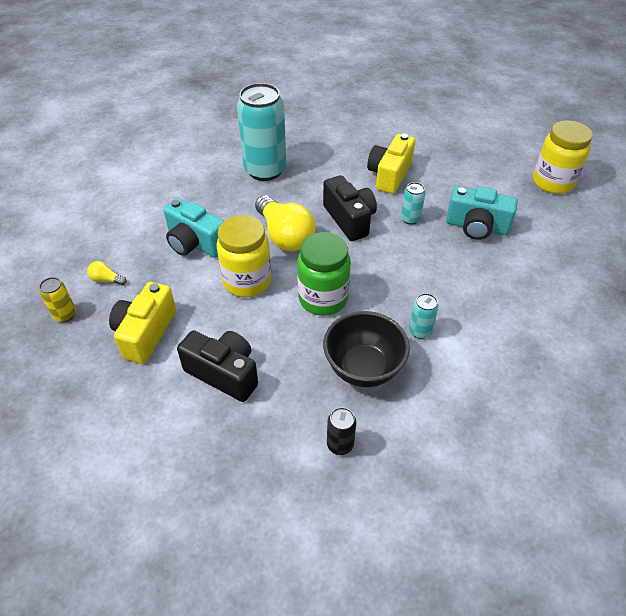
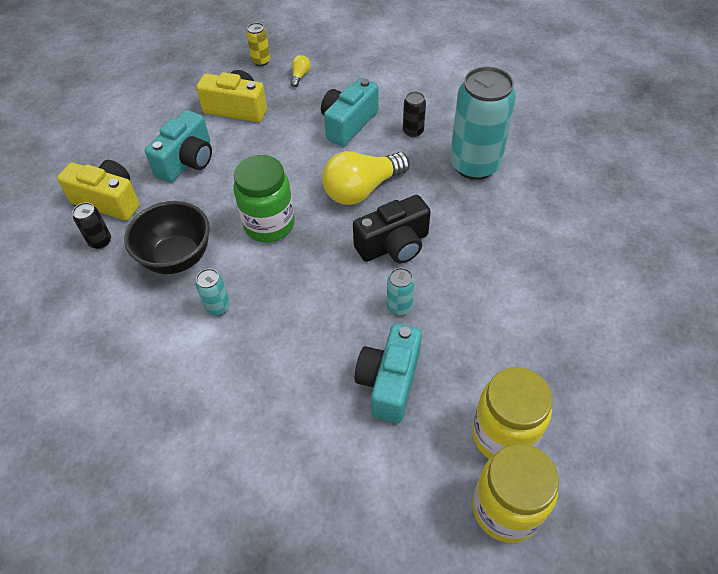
camera: 90 degrees right, 5 degrees up
black camera [177,330,258,402] -> turquoise camera [145,110,212,182]
yellow jar [217,215,271,297] -> yellow jar moved to [472,367,553,459]
yellow camera [367,134,415,194] -> yellow camera moved to [57,160,140,221]
none -> black can [403,92,426,137]

